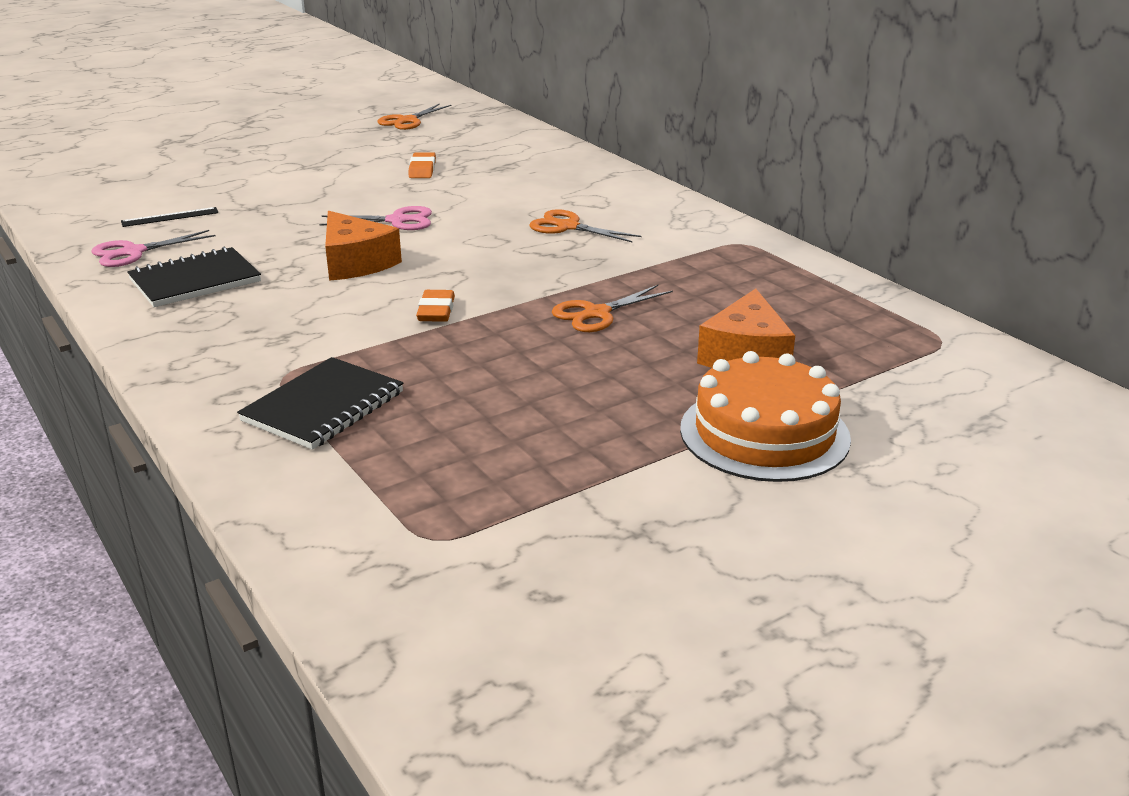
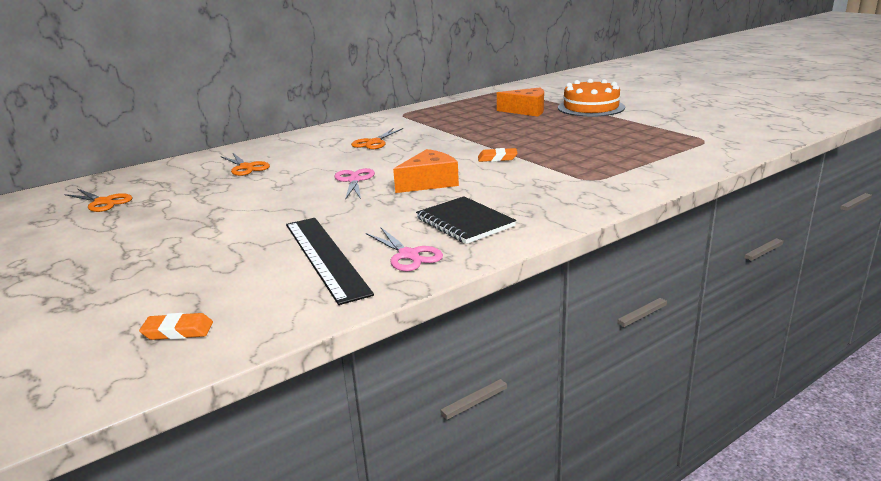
camera: 90 degrees left, 5 degrees down
black ruler [121,207,218,227] -> black ruler [286,218,374,305], size x2.25
black notebook [237,357,403,450] -> none
orange eraser [409,152,436,178] -> orange eraser moved to [139,313,213,340]
orange scissors [552,285,673,332] -> orange scissors moved to [221,153,270,176]

